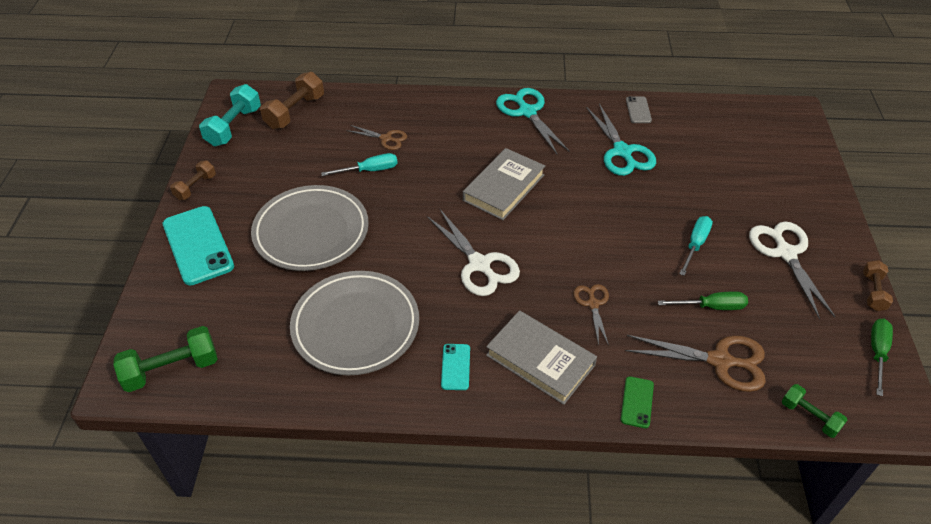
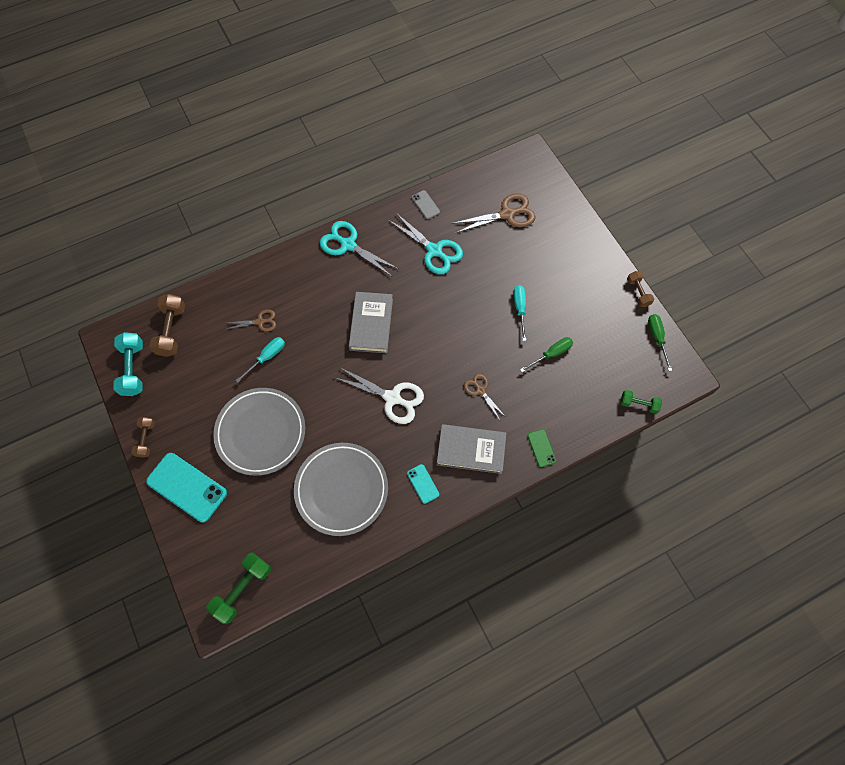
camera: 30 degrees left, 20 degrees up
brown scissors [625,335,766,392] -> brown scissors moved to [452,193,536,233]
white scissors [749,222,835,319] -> none

